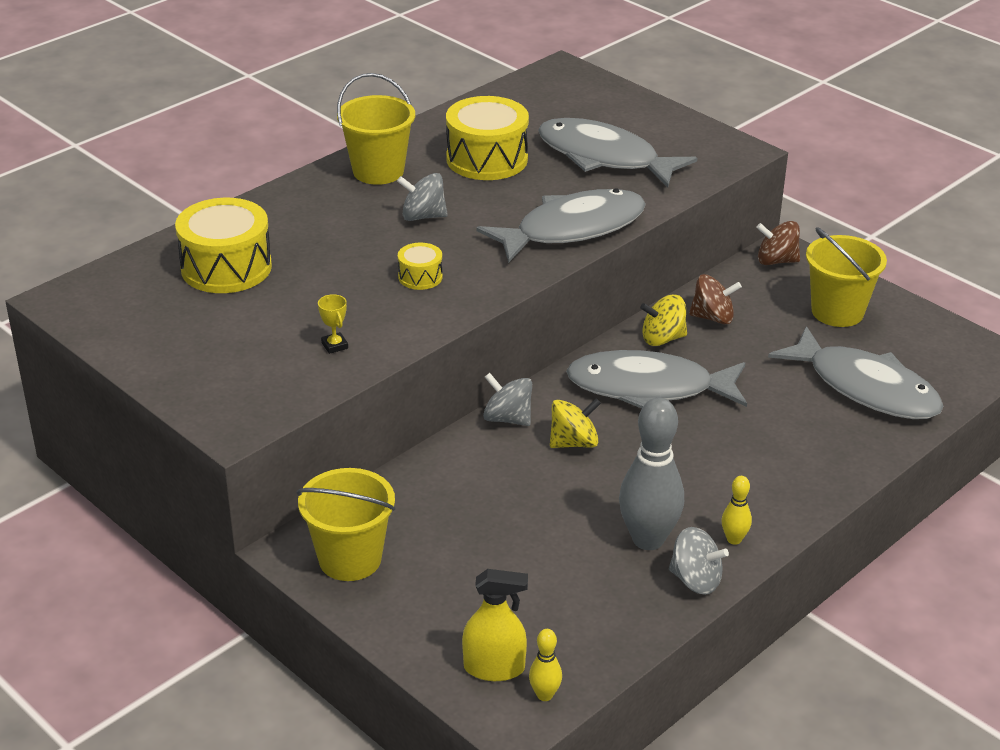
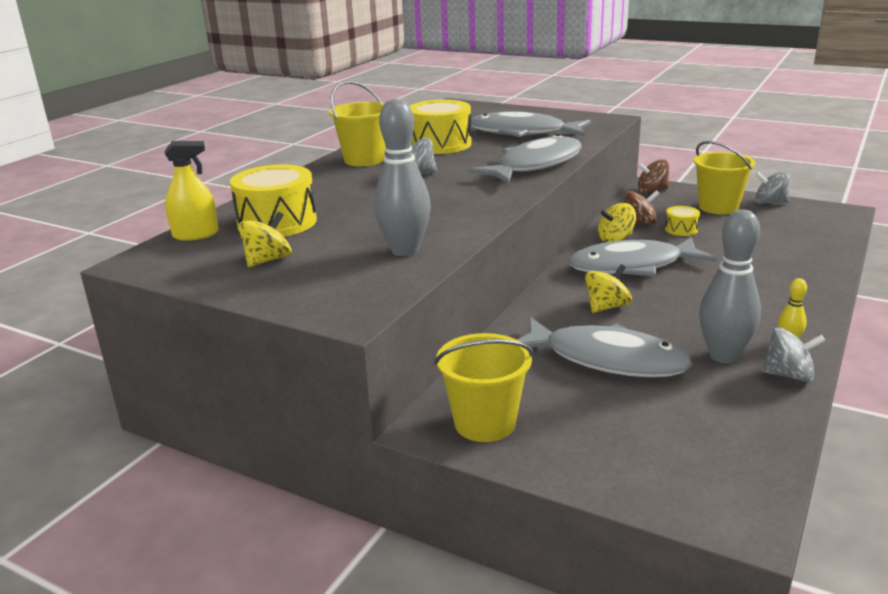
camera: 15 degrees left, 10 degrees down
yellow trophy [318,294,348,354] -> grey bowling pin [374,99,431,256]
yellow drum [398,243,443,290] -> yellow drum moved to [665,206,700,236]
yellow spray bottle [462,569,528,681] -> yellow spray bottle moved to [164,141,219,241]
grey spinning top [483,373,532,426] -> grey spinning top moved to [755,171,790,204]
yellow bowling pin [529,629,562,701] -> none
grey fish [768,326,943,419] -> grey fish moved to [517,317,692,377]
none -> yellow spinning top [239,212,292,267]

